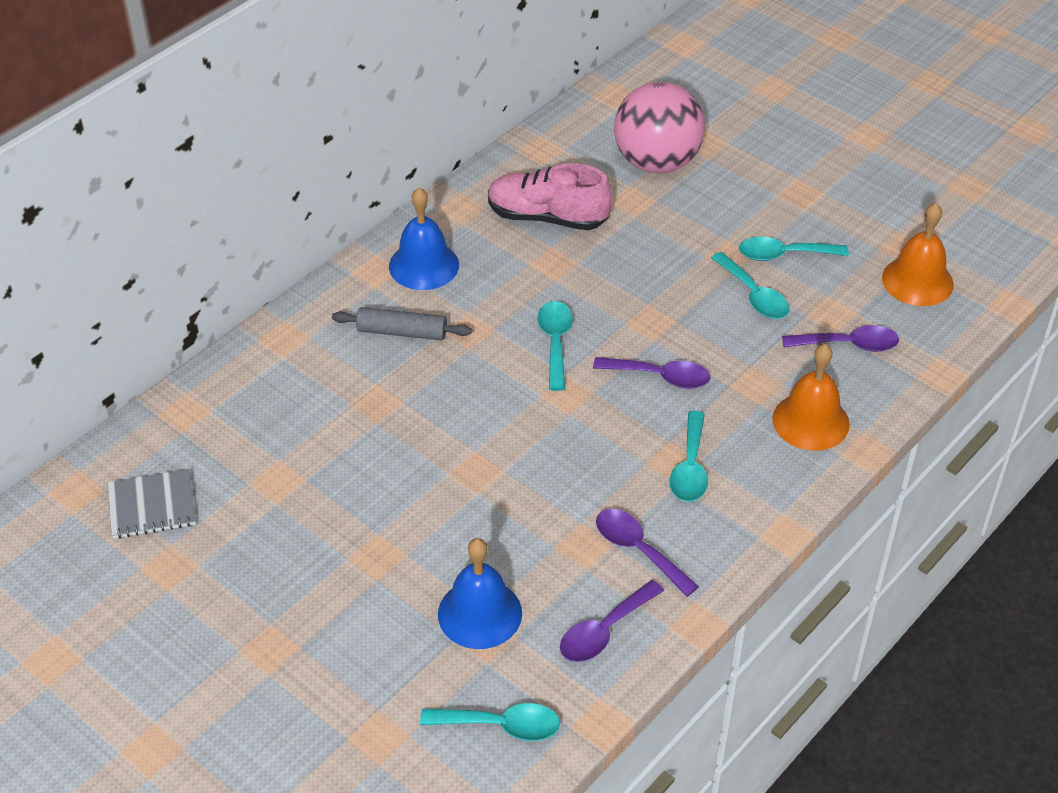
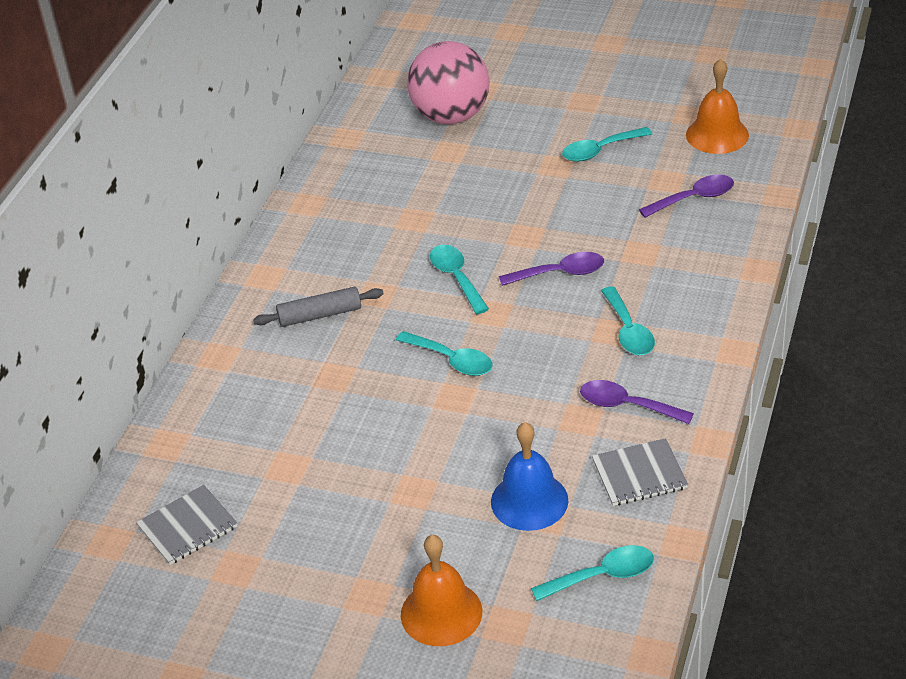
camera: 20 degrees left, 5 degrees down
blue bell [389,187,459,290] -> none
pink shoe [488,163,612,230] -> none
purple spoon [560,580,664,662] -> grey notebook [592,438,688,506]
turquoise spoon [711,252,789,319] -> turquoise spoon moved to [396,331,493,376]
orange bell [772,344,850,451] -> orange bell moved to [401,535,482,646]

